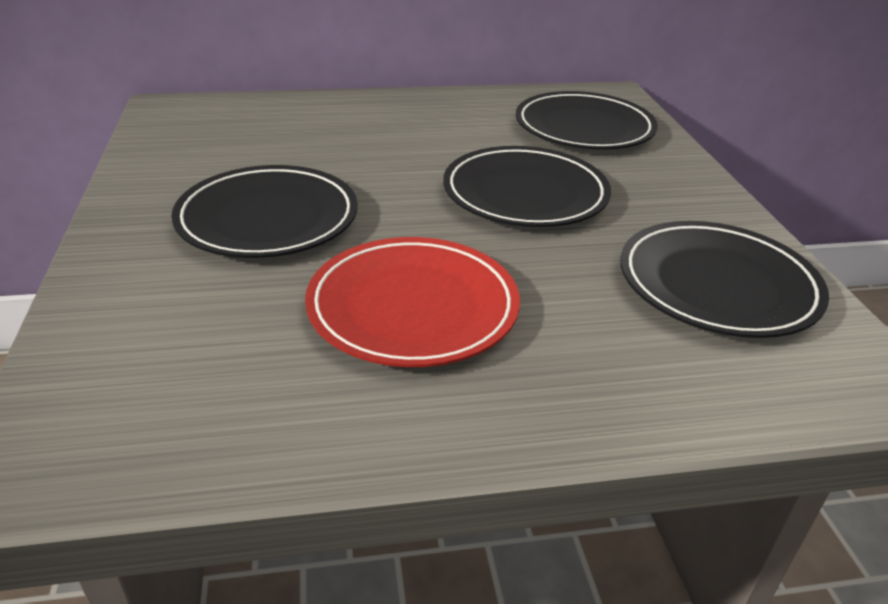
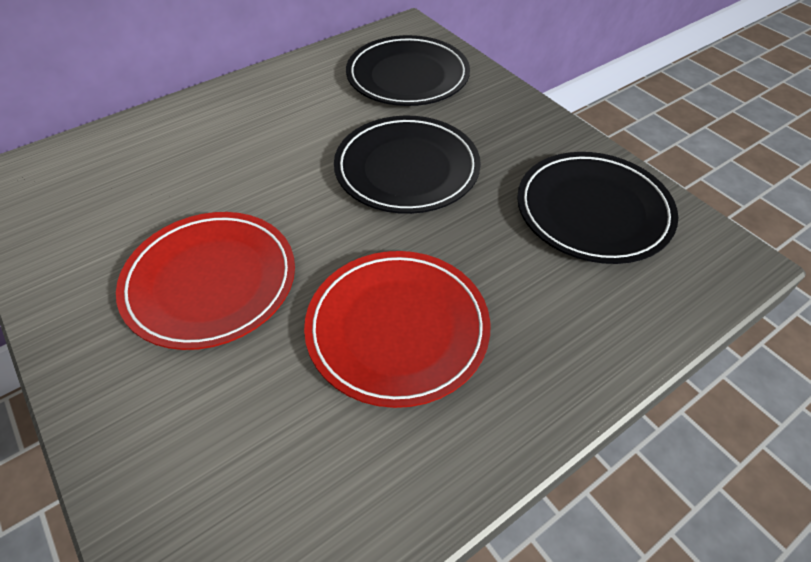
camera: 25 degrees left, 15 degrees up
black plate [171,165,358,258] -> red plate [116,212,295,350]

